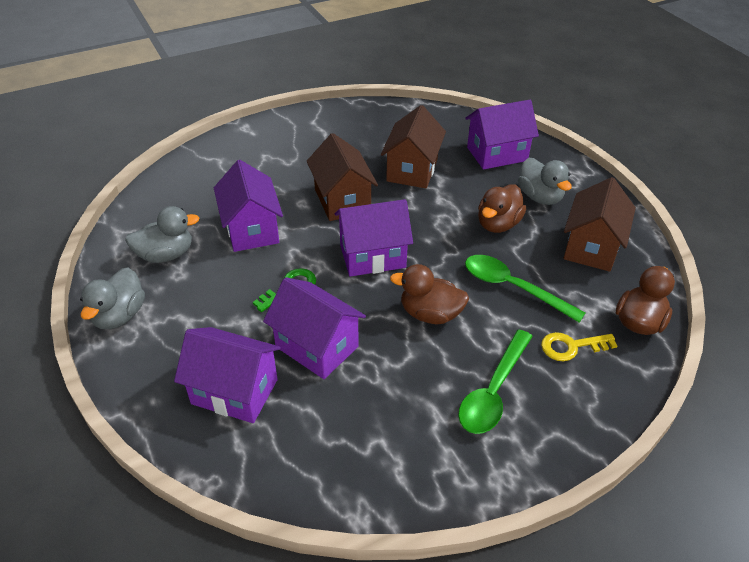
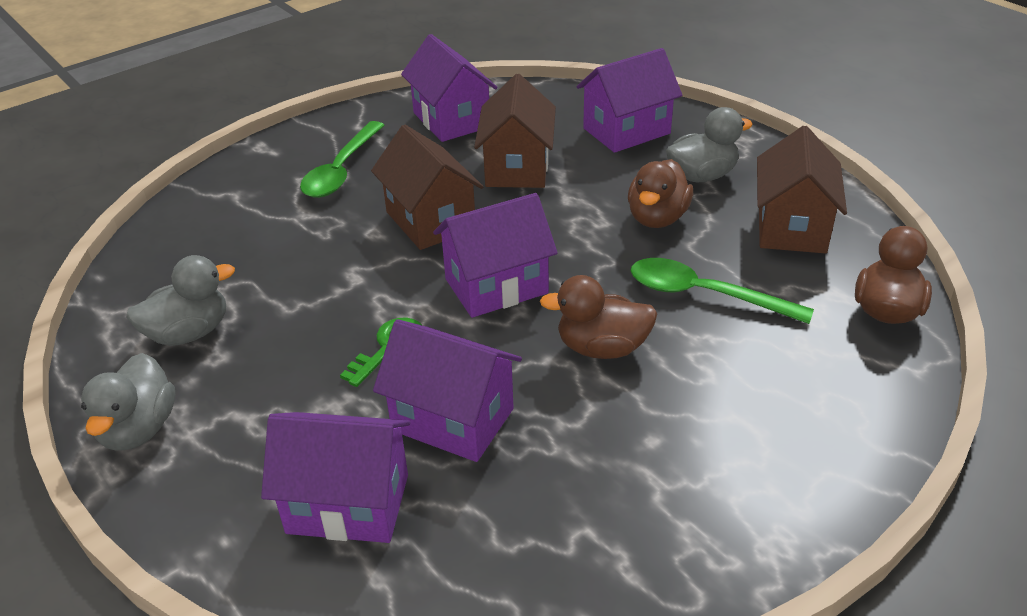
camera: 10 degrees left, 5 degrees down
purple house [214,160,283,252] -> purple house moved to [401,34,497,142]
green spoon [458,330,533,434] -> green spoon moved to [300,121,384,198]
grey duck [518,158,572,205] -> grey duck turned 75 degrees counterclockwise [666,107,753,182]
yellow key [541,332,618,361] -> none

